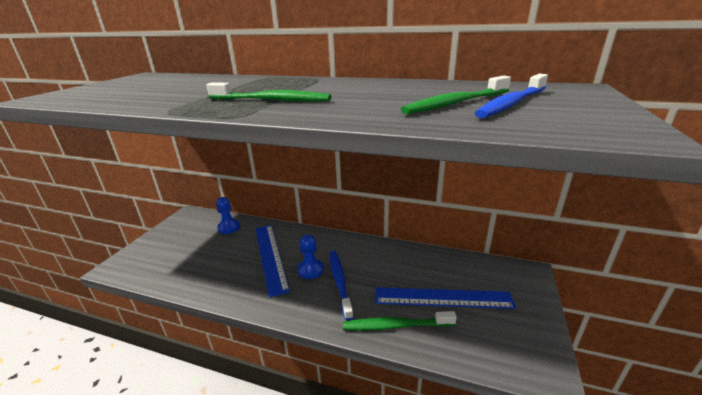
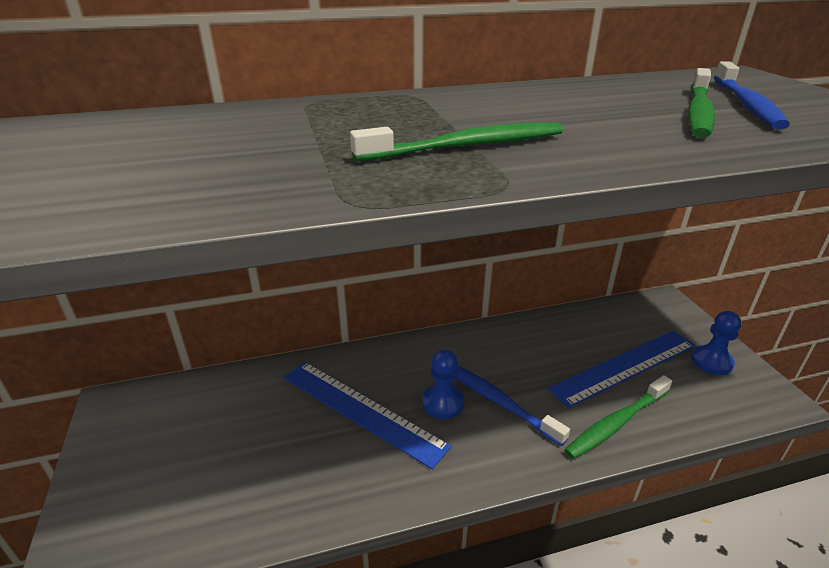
camera: 35 degrees left, 5 degrees up
blue pawn [216,197,240,234] -> blue pawn moved to [691,311,741,375]

